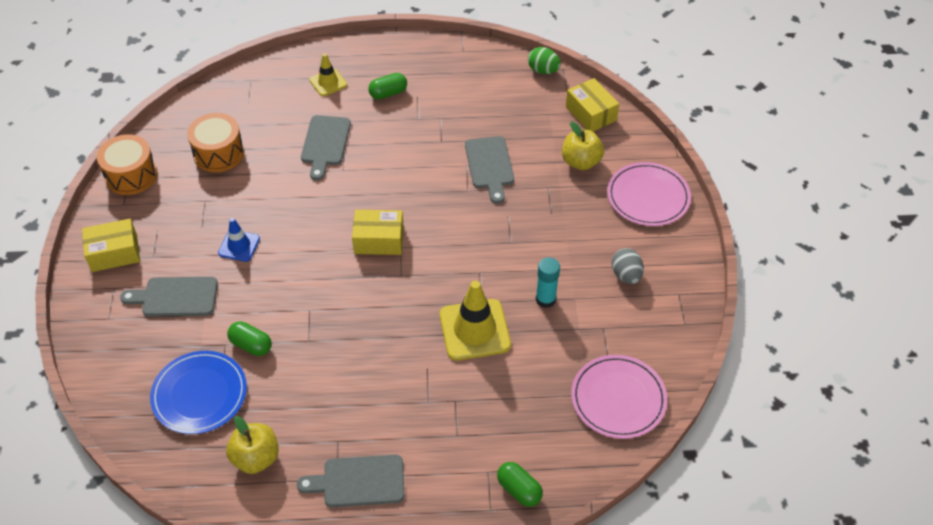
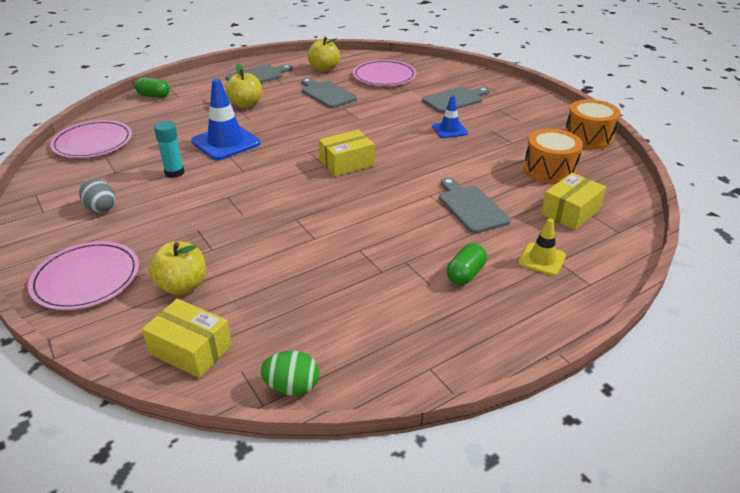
camera: 150 degrees right, 15 degrees down
yellow box [82,219,140,272] -> yellow box moved to [541,173,606,230]
blue plate [150,351,247,434] -> pink plate [353,60,416,86]
green capsule [227,321,272,356] -> none
yellow traffic cone [440,280,511,360] -> blue traffic cone [191,79,260,160]
grey cutting board [465,136,514,204] -> grey cutting board moved to [301,78,357,108]
none -> yellow apple [226,64,262,108]

